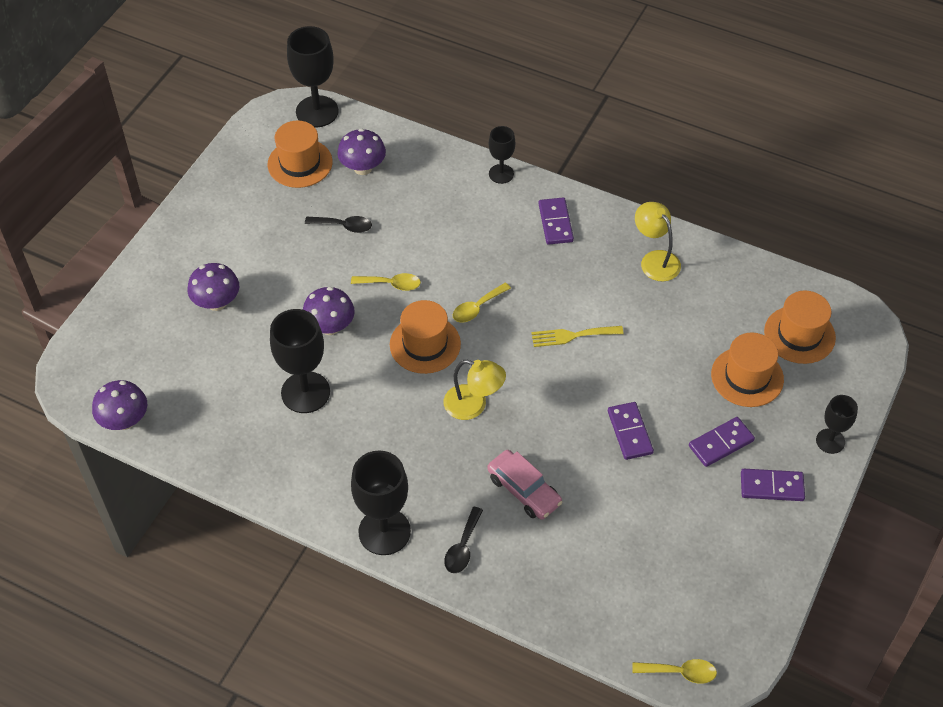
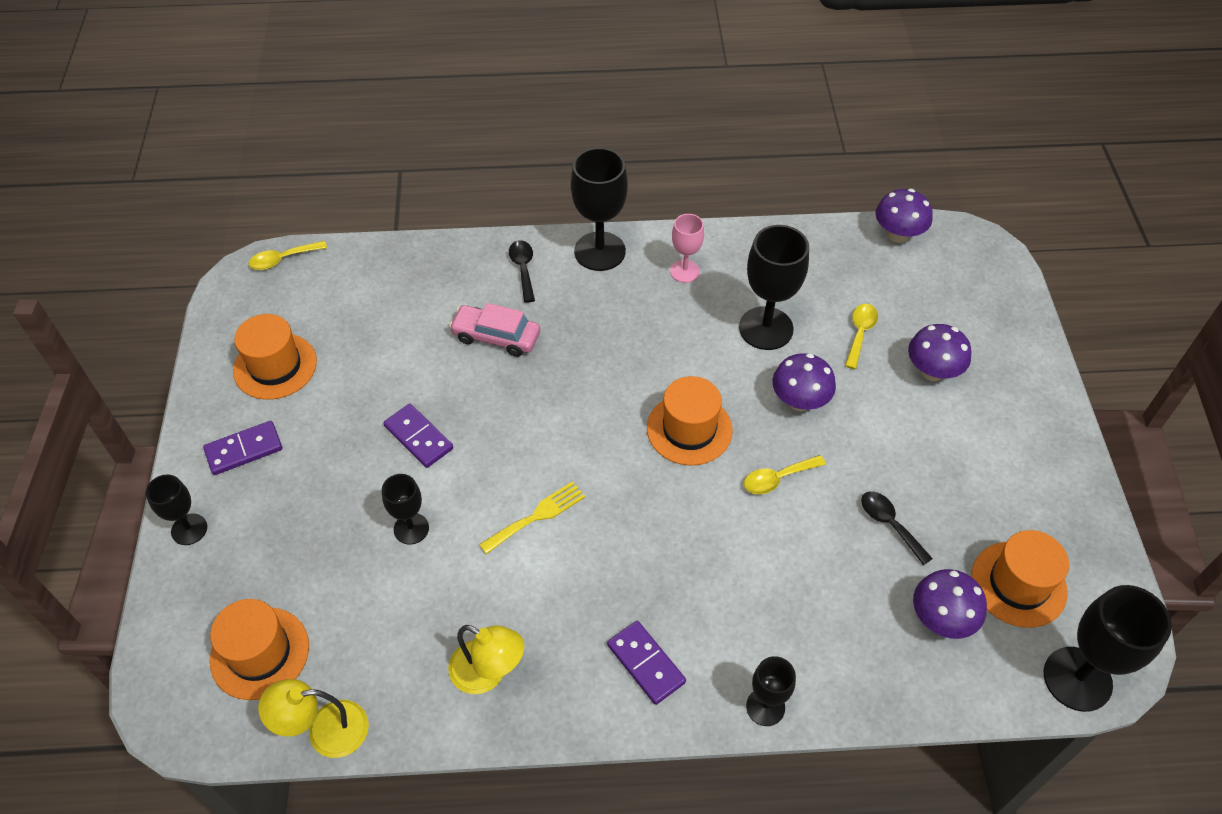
camera: 150 degrees right, 0 degrees up
black spoon [305,216,372,233] -> black spoon turned 75 degrees clockwise [861,491,933,566]
yellow lamp [444,360,506,420] -> yellow lamp moved to [258,679,369,758]
yellow spoon [453,283,511,323] -> yellow spoon moved to [845,304,878,369]
purple domino [689,417,755,467] -> none
orange hat [711,333,784,407] -> orange hat moved to [233,314,317,400]
none -> black goblet [382,474,429,544]
none -> pink goblet [670,214,704,283]

